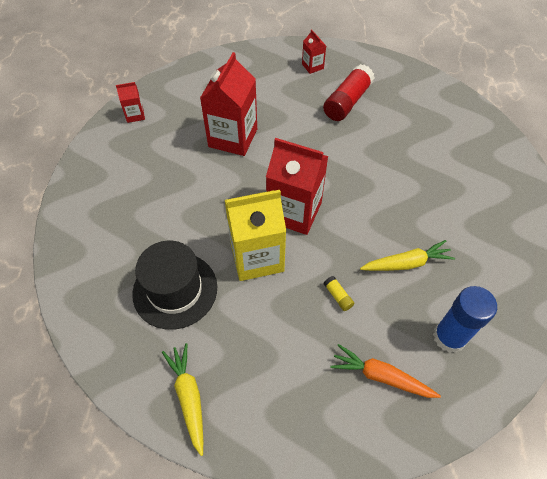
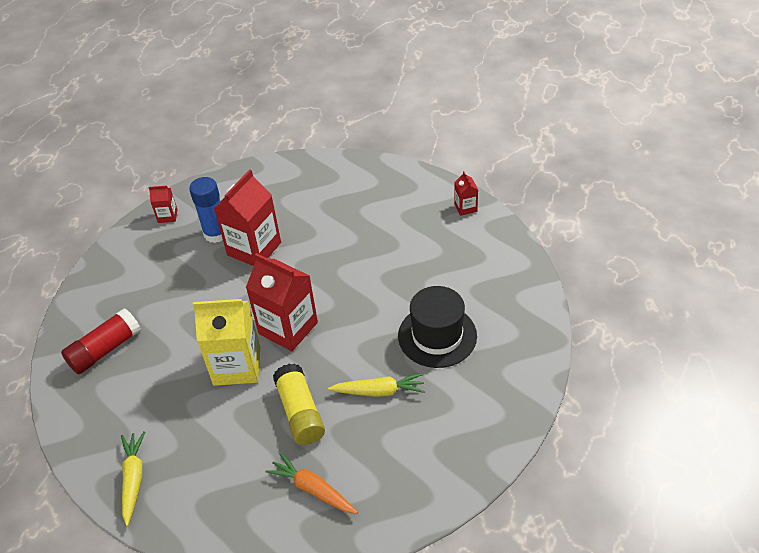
camera: 15 degrees right, 10 degrees down
black hat [132,241,217,330] -> black hat moved to [398,286,477,368]
red carton [302,29,326,74] -> red carton moved to [454,171,478,216]
red glue stick [323,64,375,121] -> red glue stick moved to [61,308,141,374]
yellow glue stick [324,276,354,311] -> yellow glue stick [273,363,325,445], size x2.32
blue glue stick [433,286,497,353] -> blue glue stick moved to [189,177,223,243]

